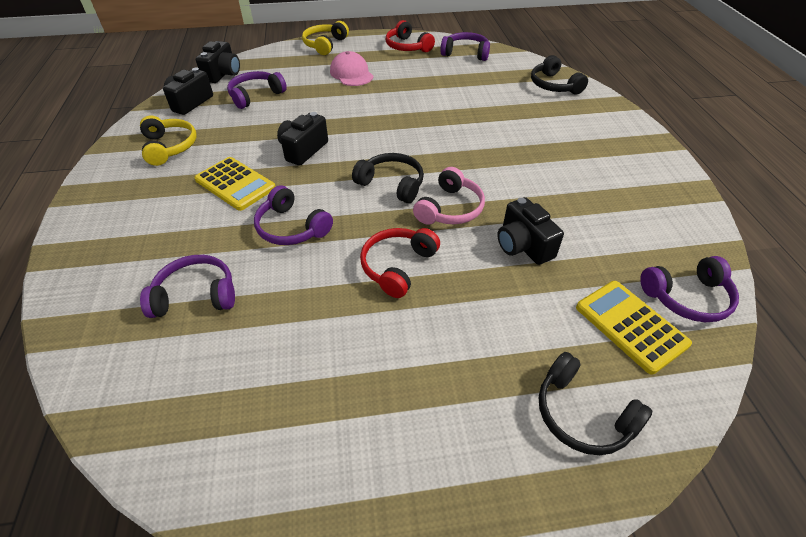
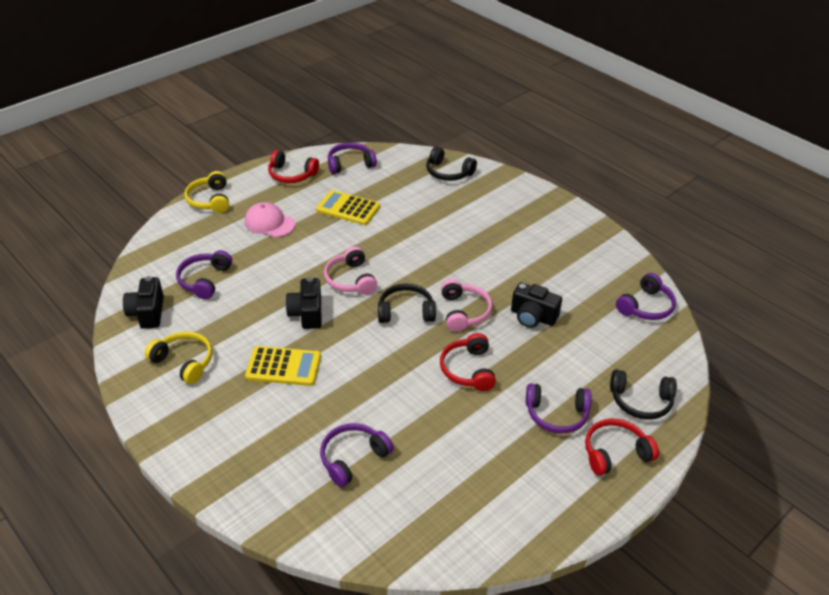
camera: 35 degrees left, 5 degrees down
black camera [196,41,240,83] -> none
purple headphones [254,185,333,245] -> purple headphones moved to [526,383,592,433]
yellow calculator [576,281,692,375] -> yellow calculator moved to [316,190,380,225]
none -> pink headphones [324,246,377,295]
none -> red headphones [585,418,659,476]

